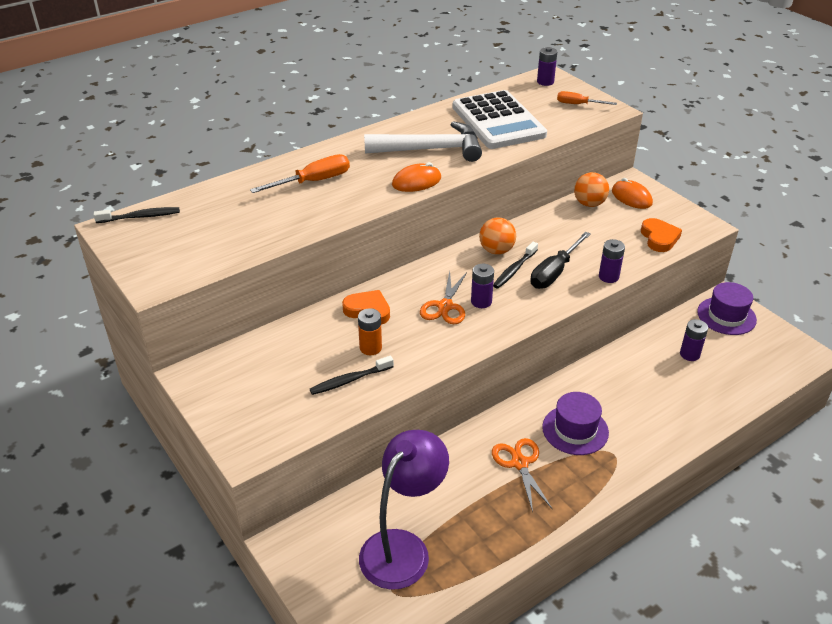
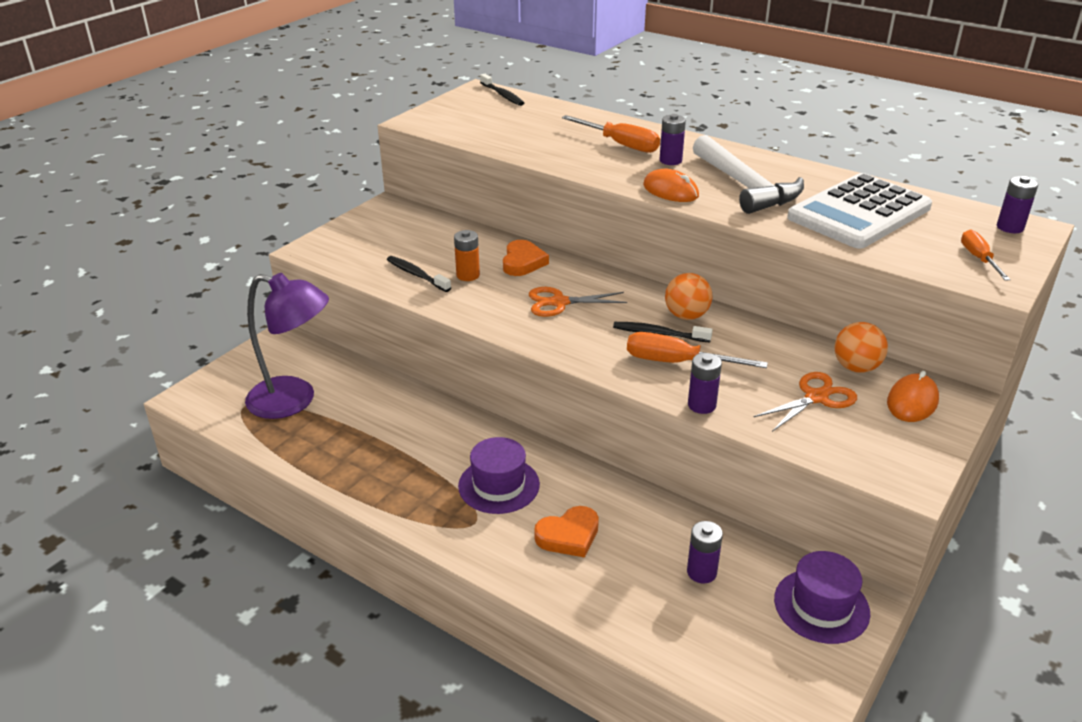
camera: 70 degrees right, 5 degrees down
purple battery [471,264,494,308] -> purple battery moved to [660,114,686,165]
orange scissors [492,438,552,512] -> orange scissors moved to [753,372,857,432]
black screwdriver [530,232,591,289] -> orange screwdriver [627,332,768,368]
orange heart [641,218,682,252] -> orange heart moved to [534,506,599,558]

